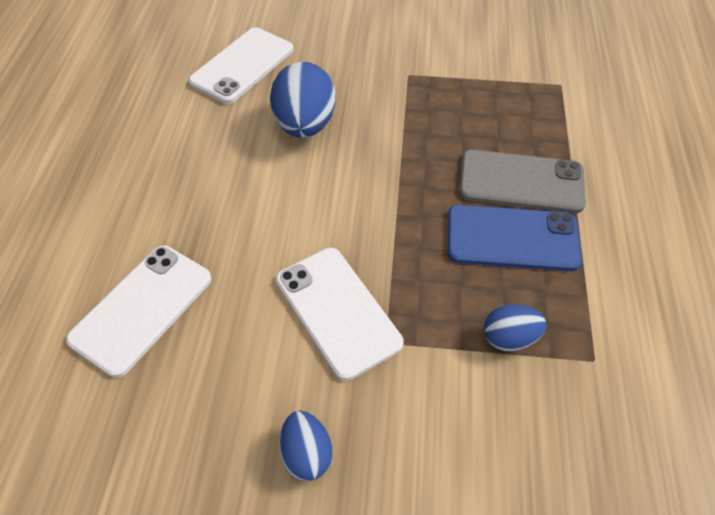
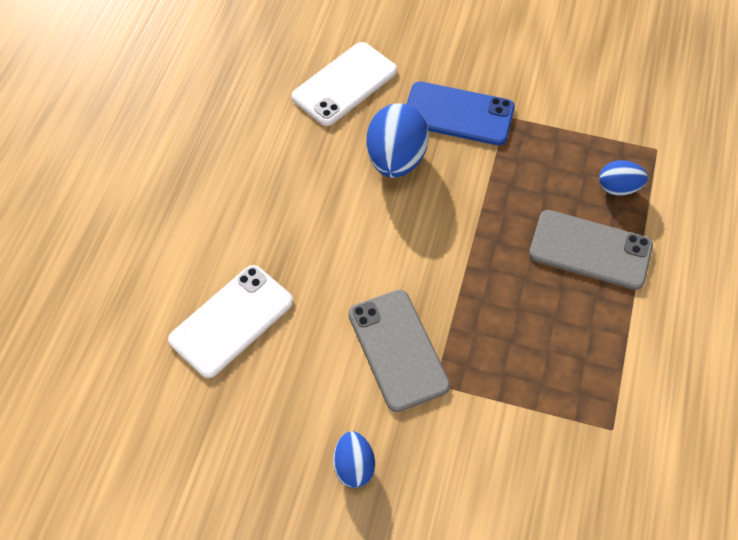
camera: 10 degrees right, 5 degrees up
white phone [275,248,404,381] -> grey phone [348,290,450,412]
blue phone [447,205,582,271] -> blue phone moved to [406,82,515,145]
blue egg [483,304,546,352] -> blue egg moved to [599,160,648,196]

